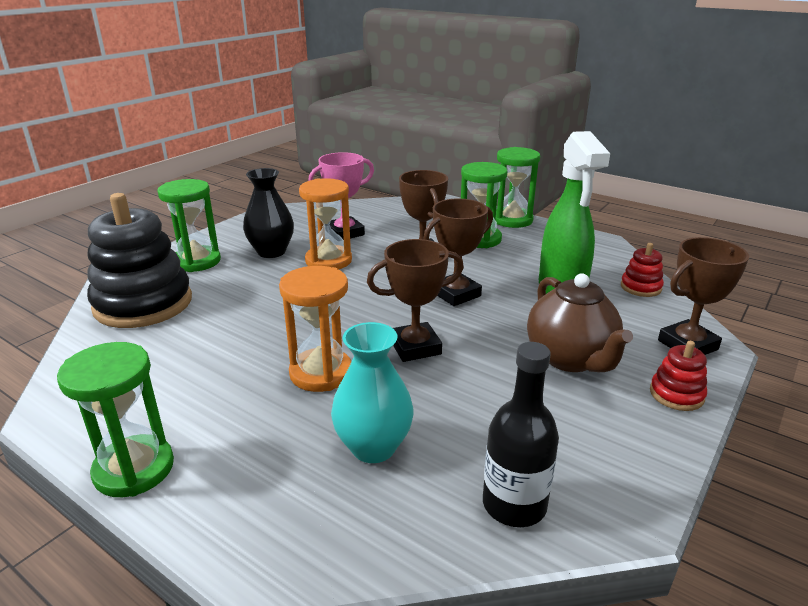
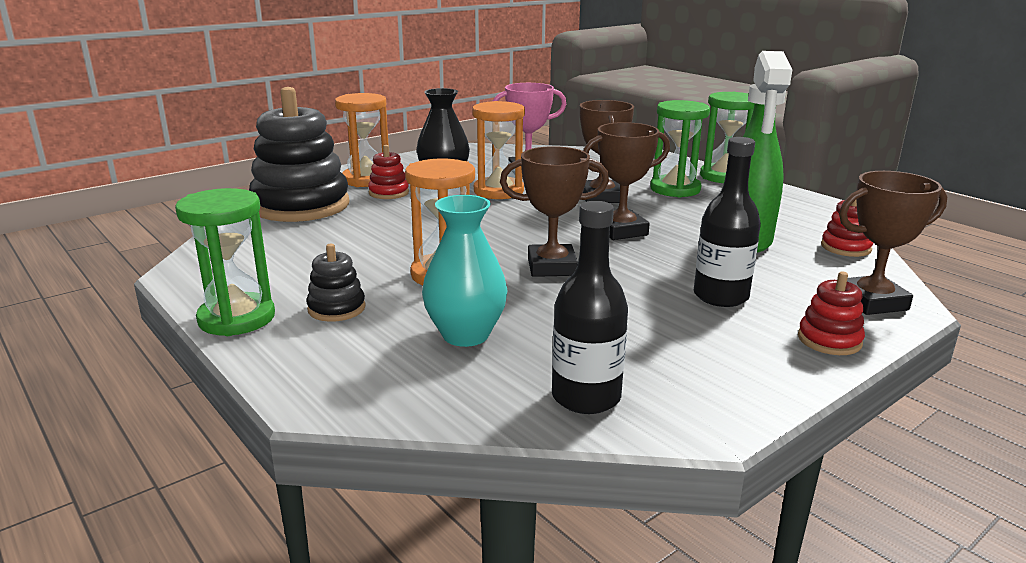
camera: 15 degrees right, 5 degrees down
green hourglass [157,179,221,272] -> orange hourglass [335,93,389,187]
brown teapot [527,273,633,372] -> black bottle [694,137,761,307]
none -> black stacking toy [306,244,366,322]
none -> red stacking toy [368,145,409,199]

